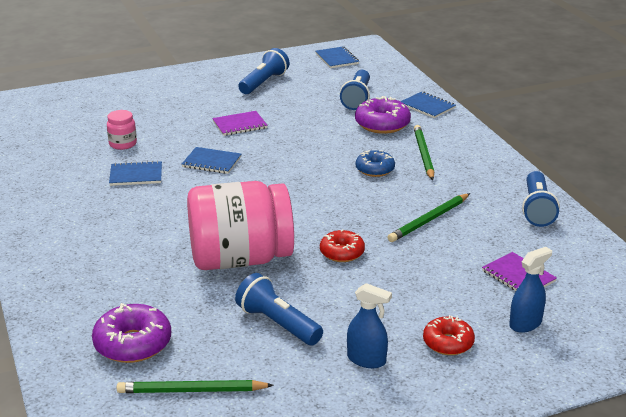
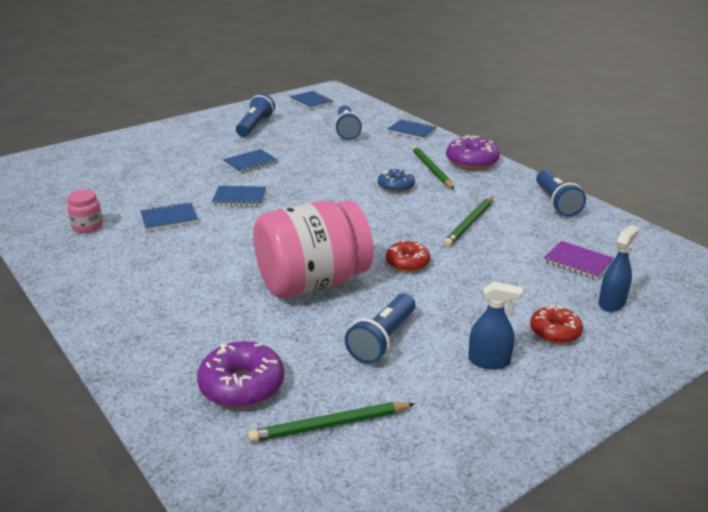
camera: 15 degrees left, 0 degrees up
pink jar [107,110,137,150] -> pink jar moved to [67,190,103,233]
purple notebook [212,111,268,136] -> blue notebook [223,149,278,174]
blue flashlight [235,273,323,345] -> blue flashlight turned 90 degrees counterclockwise [345,293,415,364]
purple donut [355,96,411,134] -> purple donut moved to [446,135,500,170]

